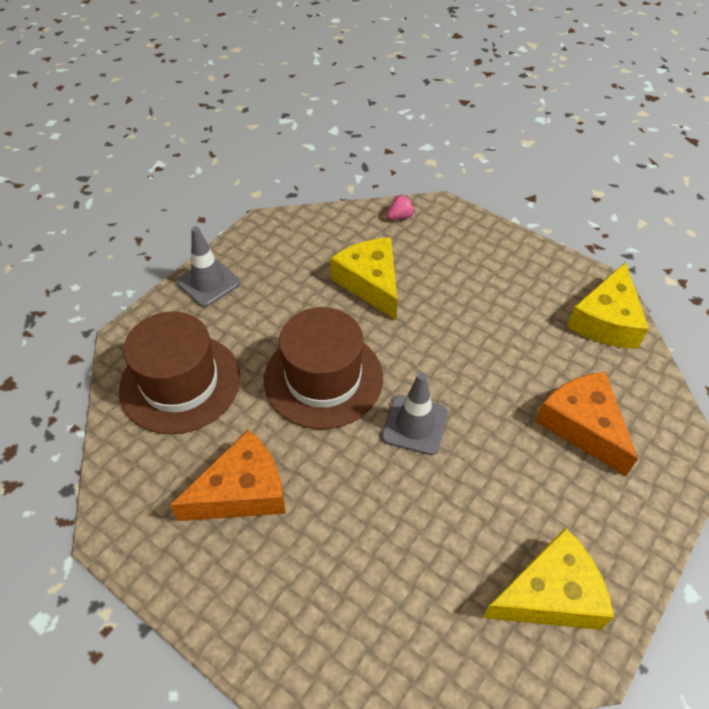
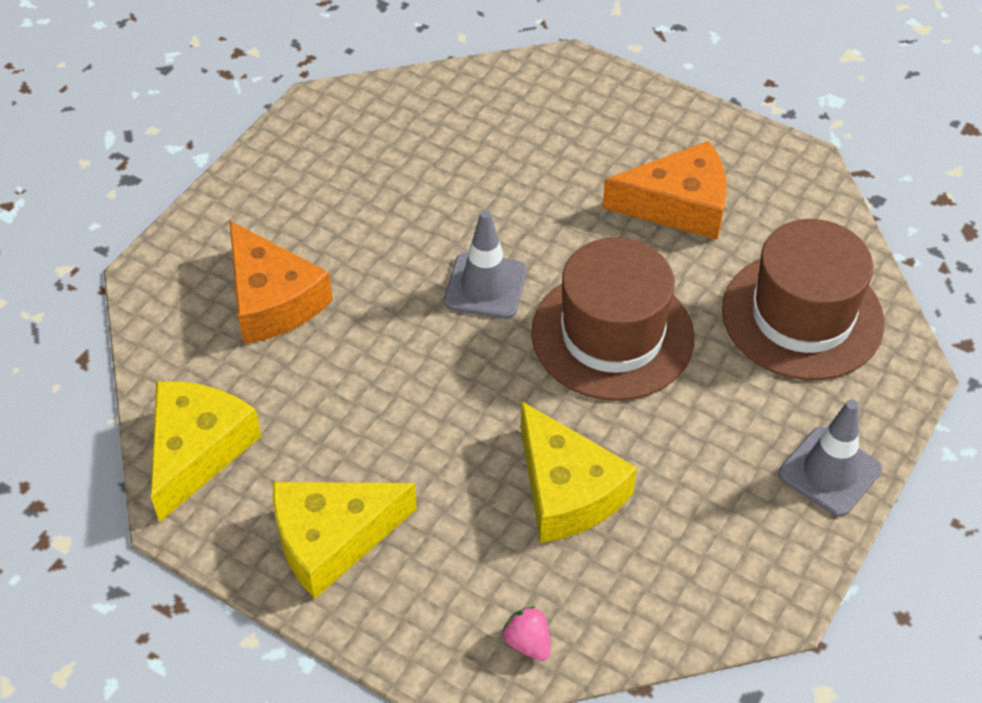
camera: 175 degrees right, 0 degrees up
orange cheese [170,429,286,521] -> orange cheese turned 150 degrees counterclockwise [602,141,727,240]
pink strawberry [387,195,415,220] -> pink strawberry turned 90 degrees clockwise [502,606,551,661]
yellow cheese [483,527,614,630] -> yellow cheese moved to [273,482,417,599]

